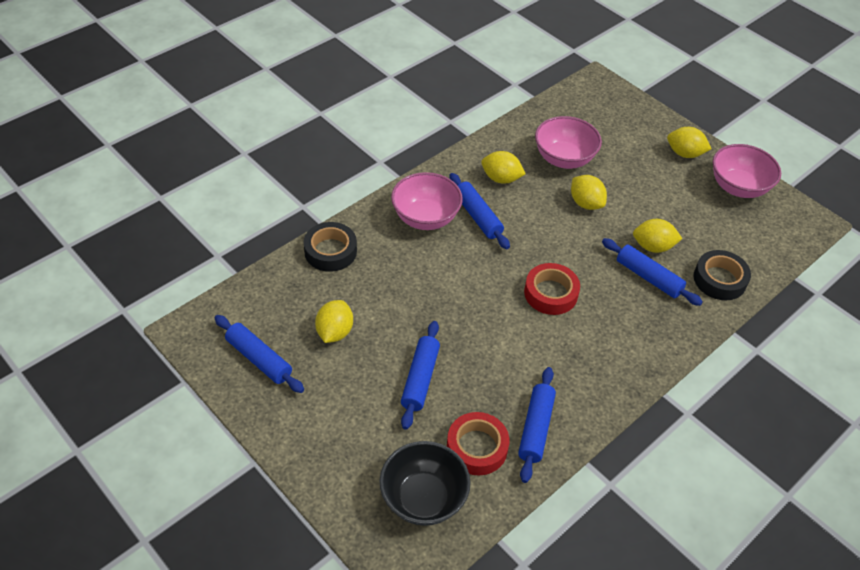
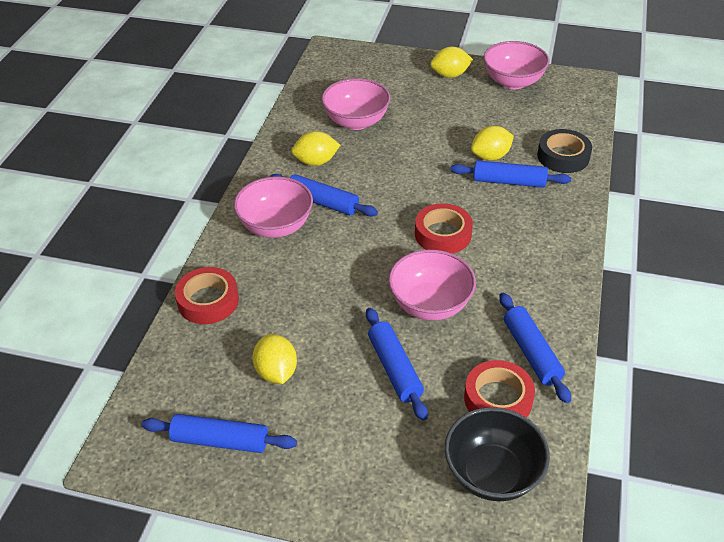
camera: 30 degrees left, 5 degrees down
black tape [304,222,357,272] -> red tape [175,267,239,324]
yellow lemon [571,175,607,210] -> none
none -> pink bowl [388,250,476,321]

